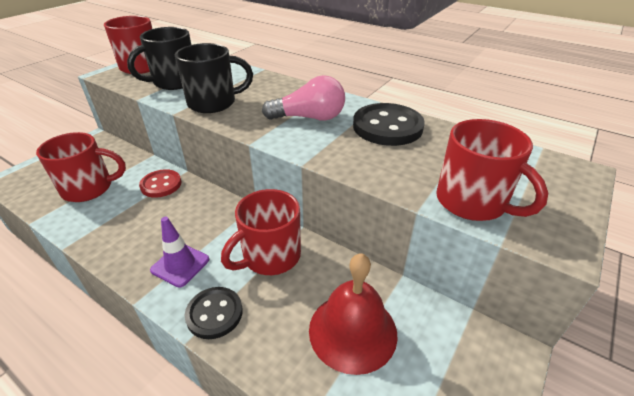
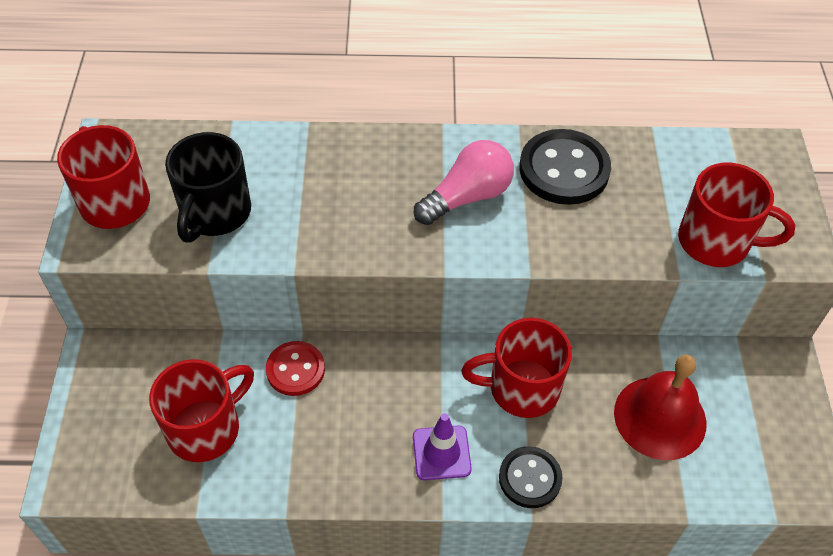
camera: 35 degrees left, 15 degrees up
black mug [175,43,253,113] -> none
red mug [221,189,301,275] -> red mug turned 75 degrees clockwise [461,318,572,418]

